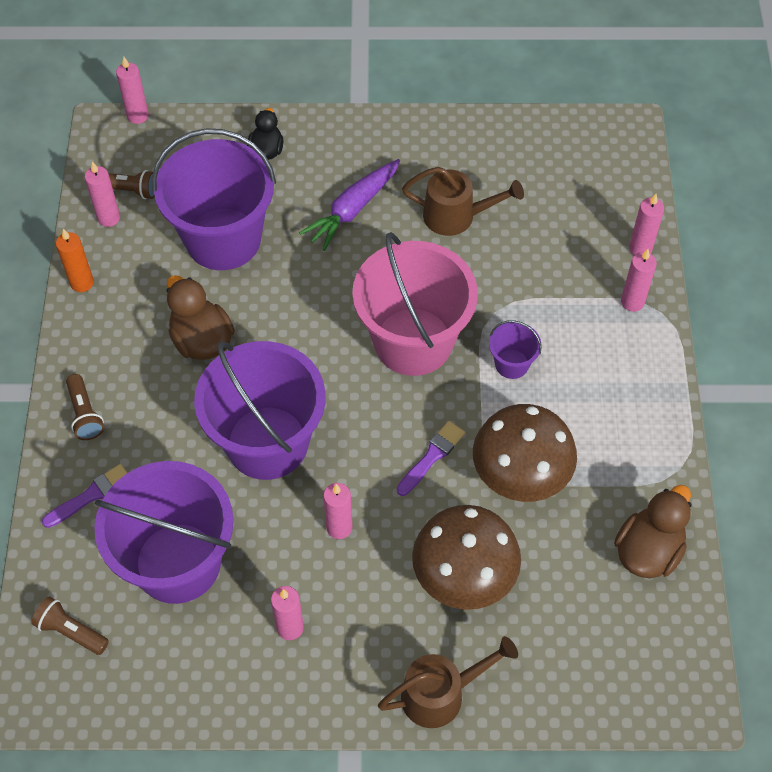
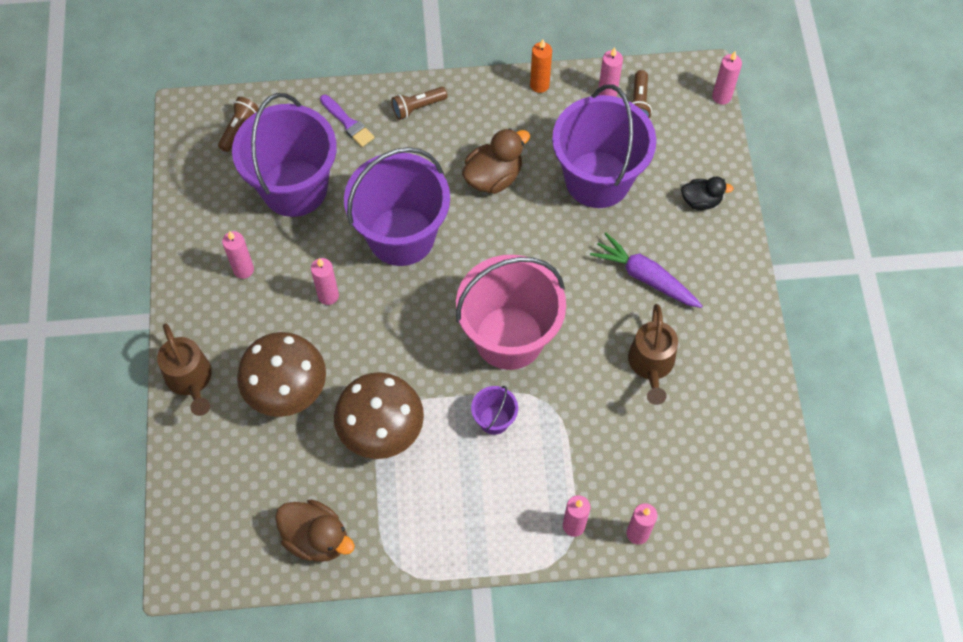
camera: 85 degrees right, 5 degrees up
purple brush [397,421,465,496] -> none

